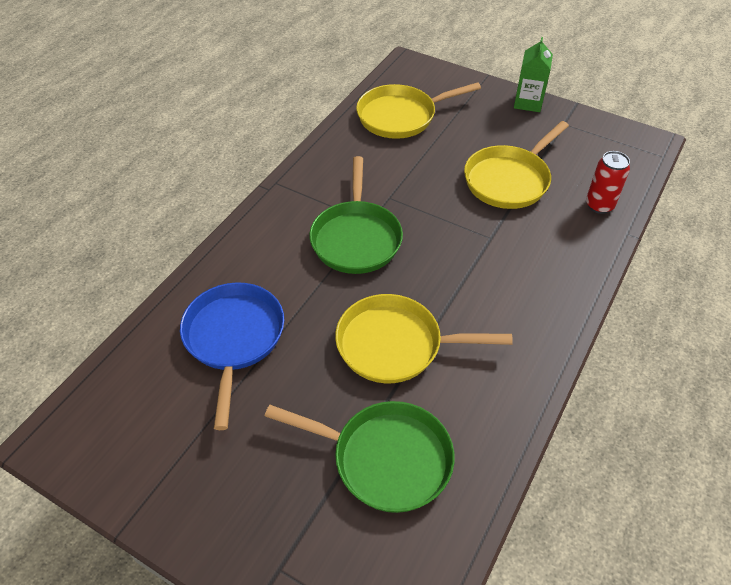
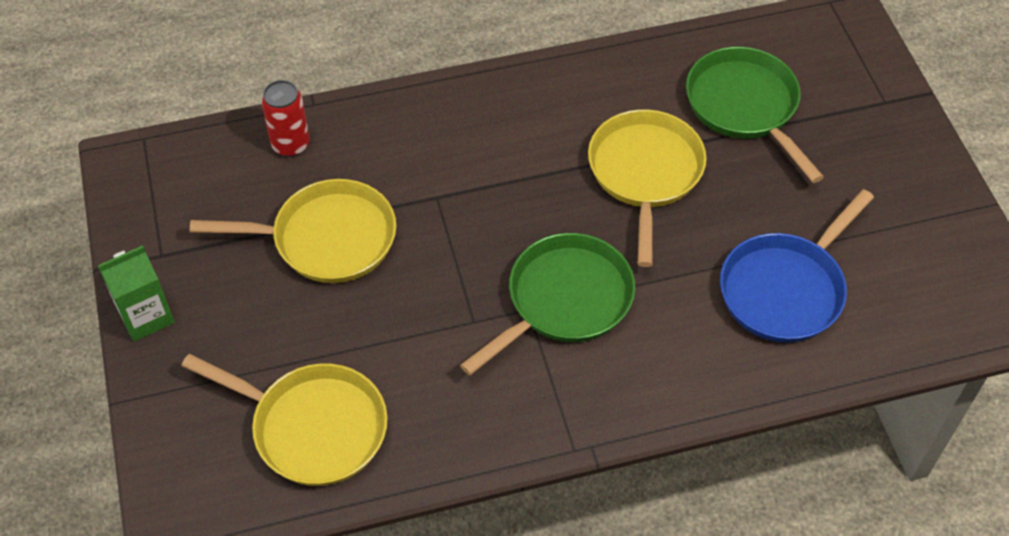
camera: 135 degrees left, 5 degrees up
yellow pan [335,294,513,383] -> yellow pan turned 135 degrees counterclockwise [588,109,707,267]

